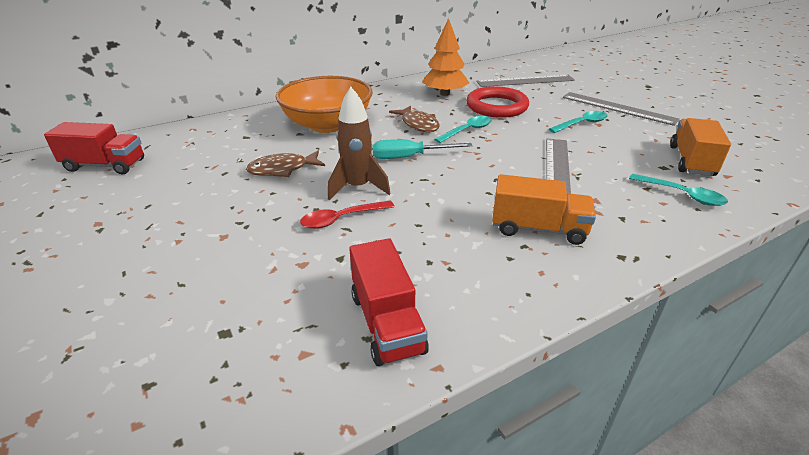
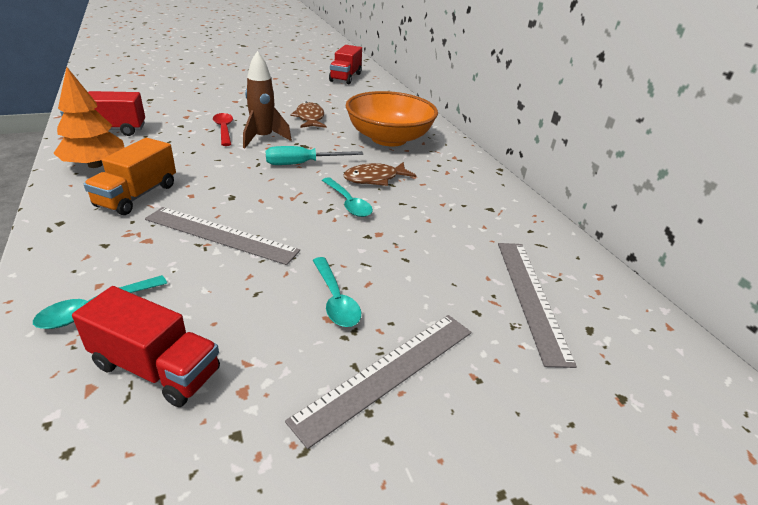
camera: 95 degrees right, 0 degrees up
turquoise screwdriver [372,139,473,159] -> turquoise screwdriver turned 105 degrees counterclockwise [266,146,363,165]
orange tree [422,18,469,96] -> orange tree moved to [53,67,125,168]
red ring [466,86,529,118] -> none
orange truck [670,118,731,176] -> red truck [72,286,220,407]

